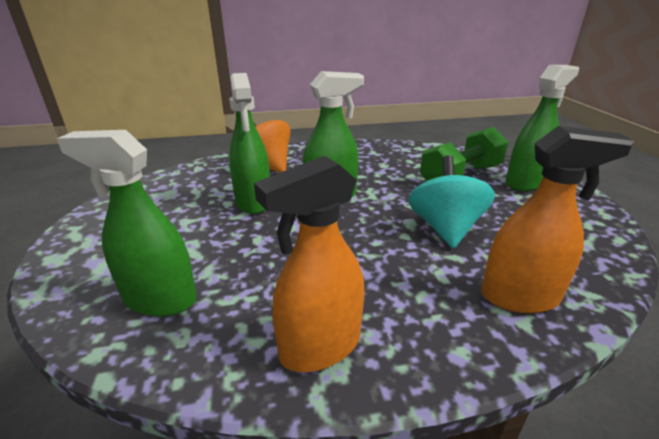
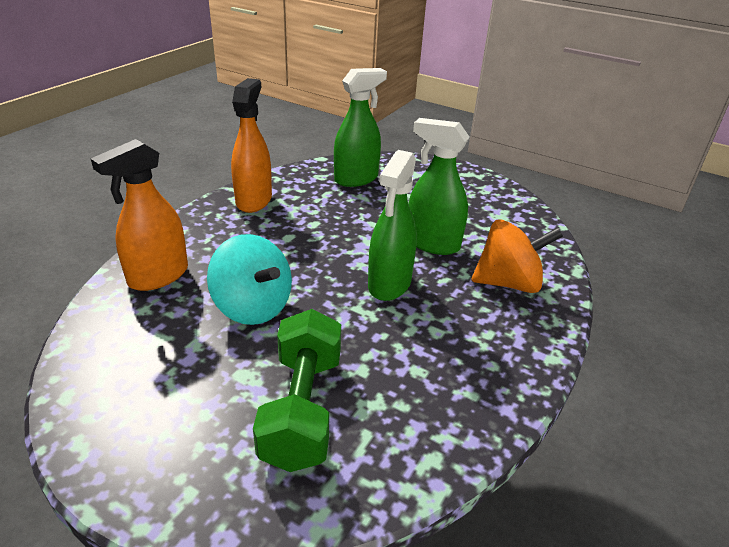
camera: 130 degrees right, 5 degrees up
green spray bottle [506,65,579,191] -> none

